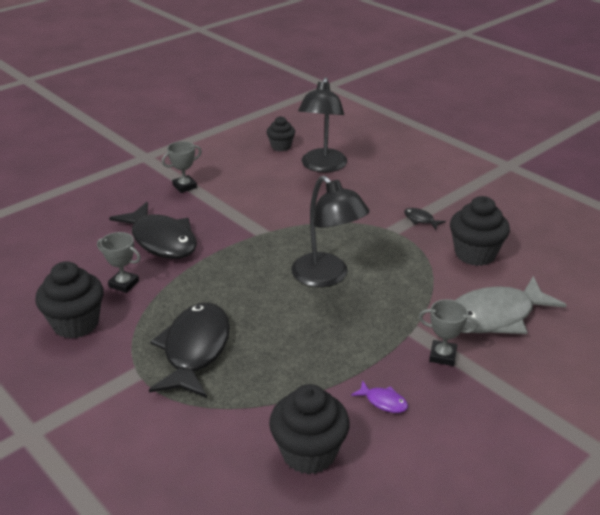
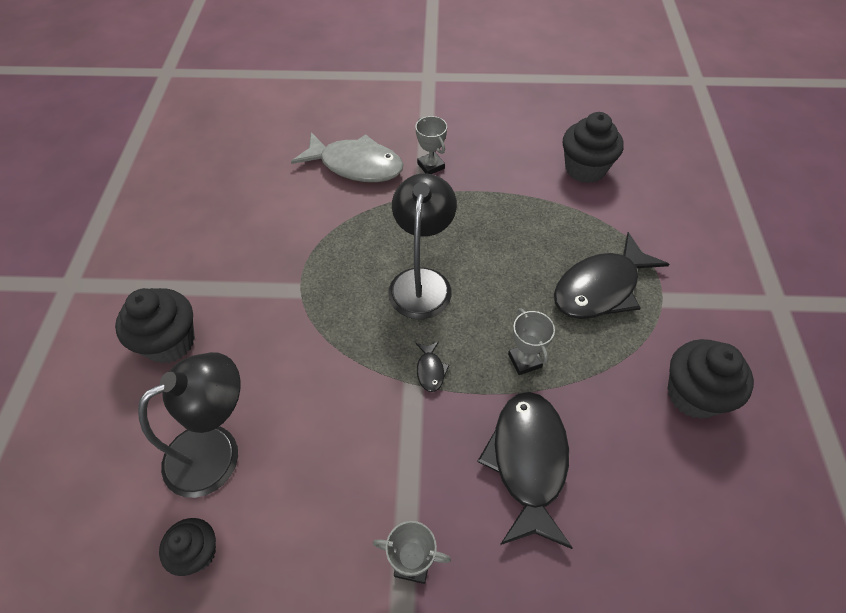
camera: 135 degrees left, 20 degrees up
grey trophy [97,232,141,293] -> grey trophy moved to [508,308,555,375]
purple fish [351,380,408,413] -> none
black fish [404,208,446,230] -> black fish moved to [416,341,450,392]
black cupcake [450,196,510,266] -> black cupcake moved to [115,288,195,363]

